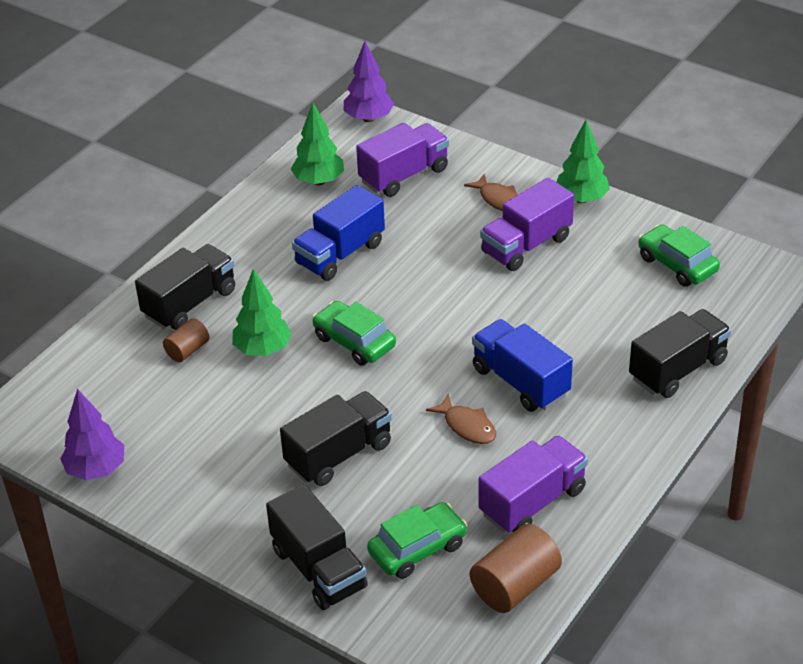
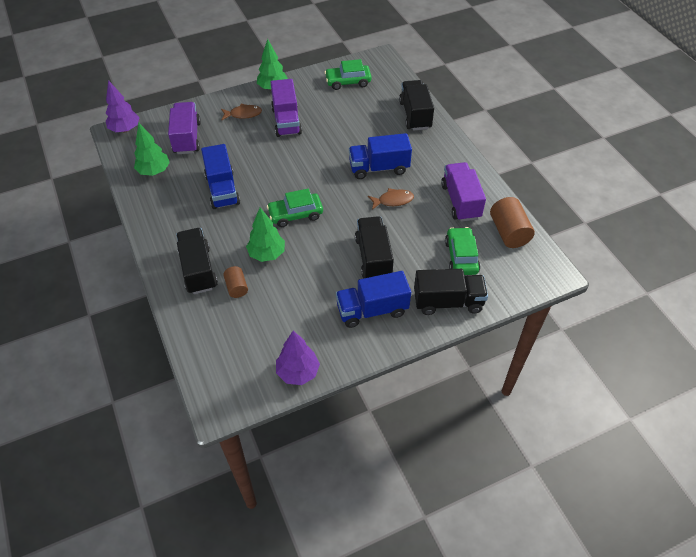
camera: 60 degrees left, 10 degrees up
none -> blue truck [336,271,411,328]

